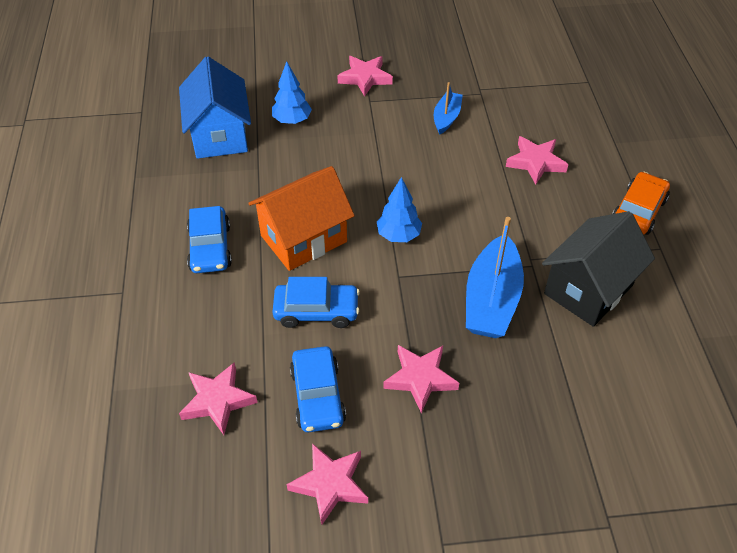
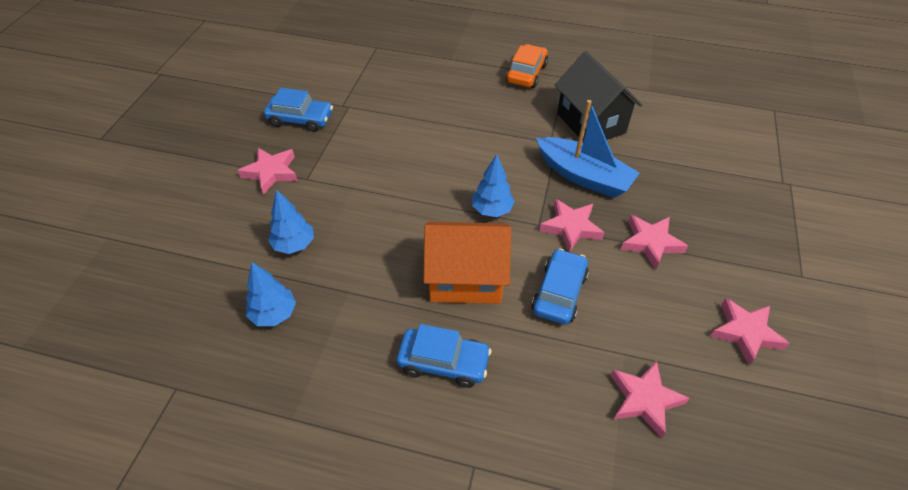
camera: 70 degrees left, 0 degrees up
blue house [179,57,251,159] -> blue tree [246,262,296,326]
orange house [248,166,355,271] -> orange house turned 75 degrees counterclockwise [423,222,511,304]
blue car [290,346,346,432] -> blue car moved to [264,88,333,132]
blue boat [434,82,463,135] -> none
pink star [506,136,569,185] -> pink star moved to [539,199,604,252]
orange car [612,172,670,235] -> orange car turned 60 degrees clockwise [506,44,548,88]

